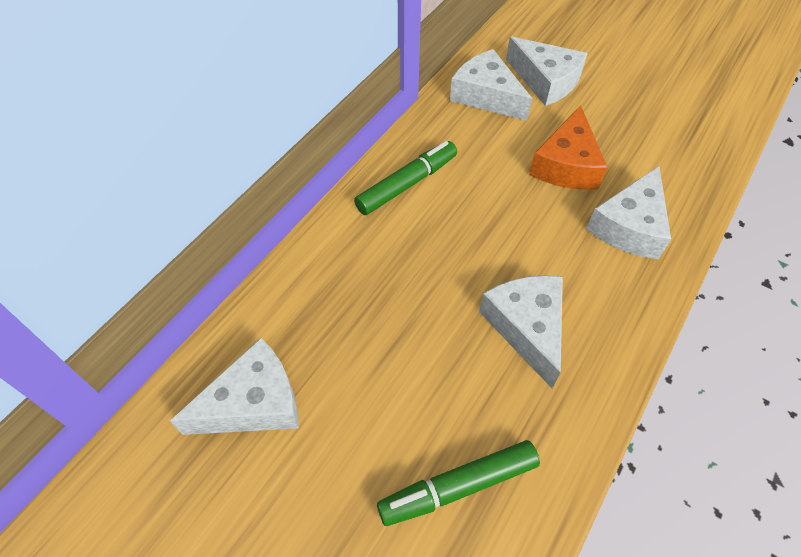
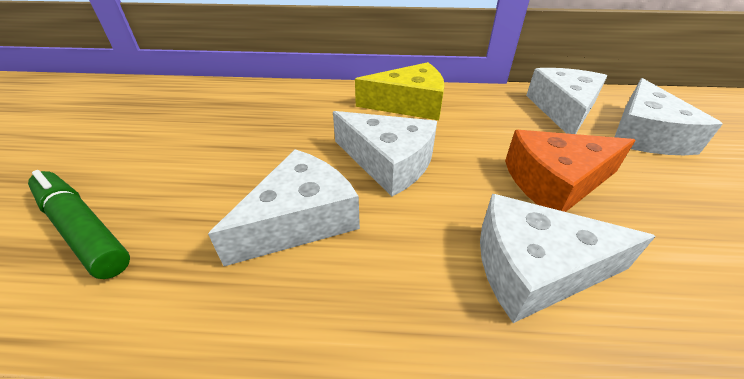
camera: 60 degrees right, 15 degrees down
white cheese [170,338,299,435] -> white cheese moved to [333,111,437,196]
green marker [354,141,457,215] -> yellow cheese [355,62,445,120]

